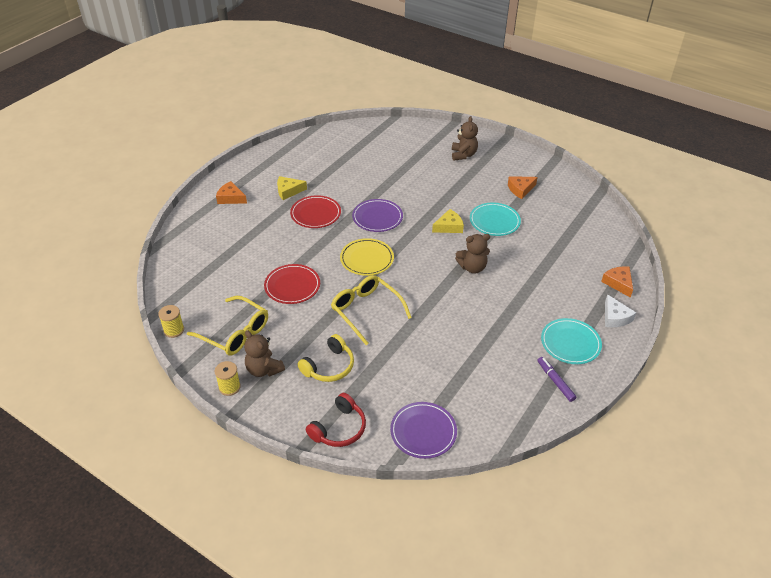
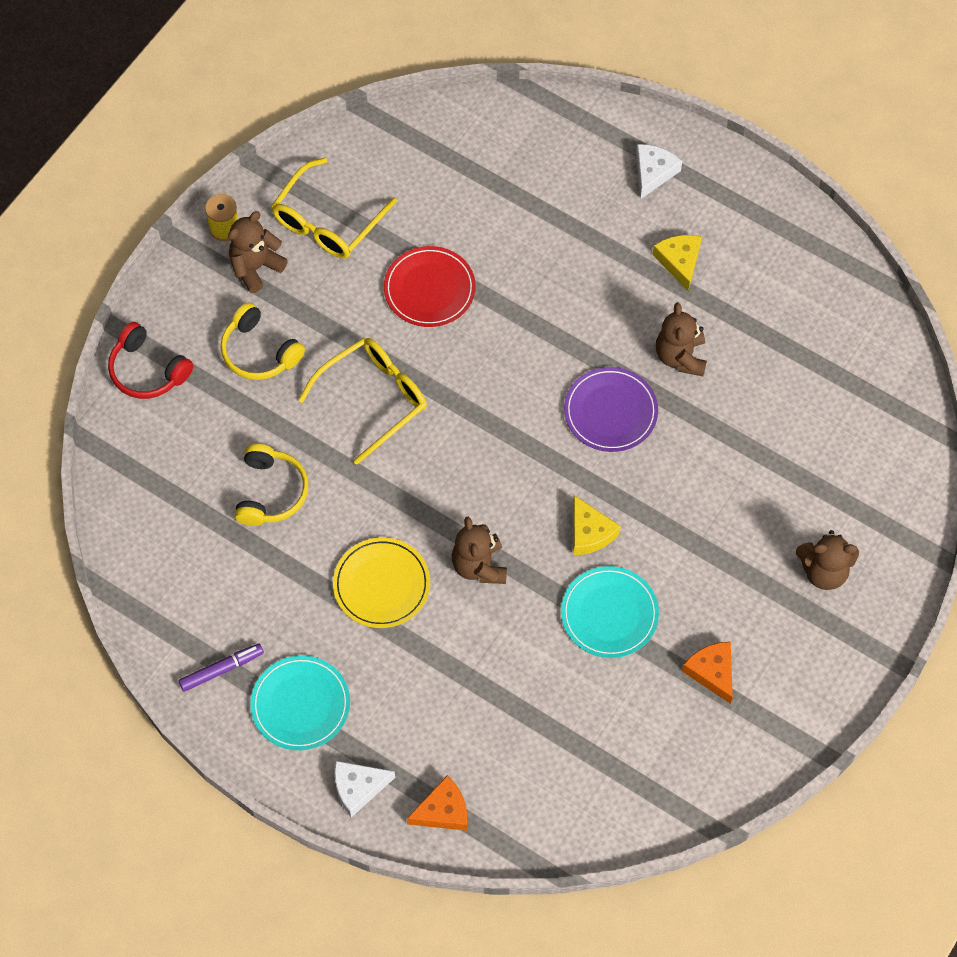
camera: 90 degrees right, 20 degrees up
yellow spool [158,305,184,338] -> none
orange cheese [216,181,247,204] -> white cheese [636,144,682,199]
red plate [290,195,341,228] -> none
yellow plate [340,238,394,276] -> yellow plate moved to [333,537,430,628]
purple plate [390,402,457,459] -> none
none -> yellow headphones [235,444,308,526]
none -> brown teddy bear [656,302,707,376]

